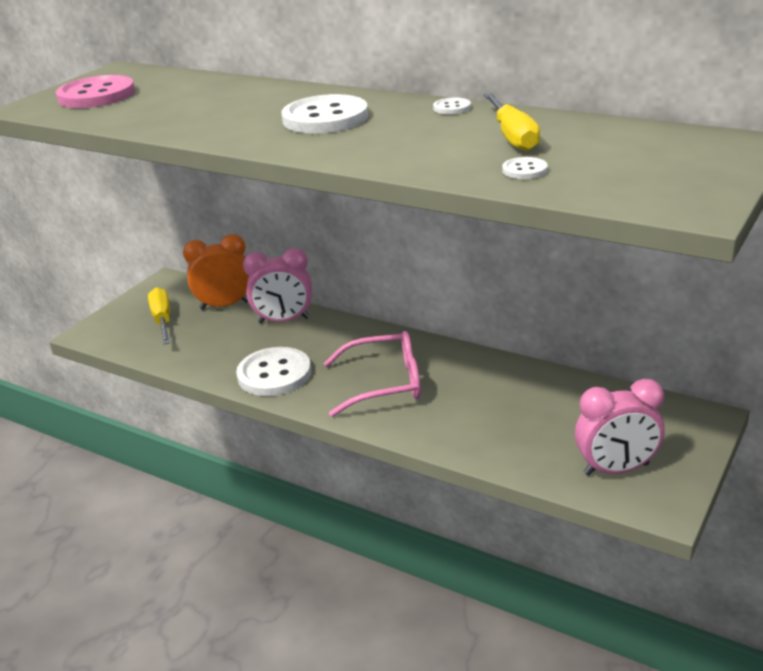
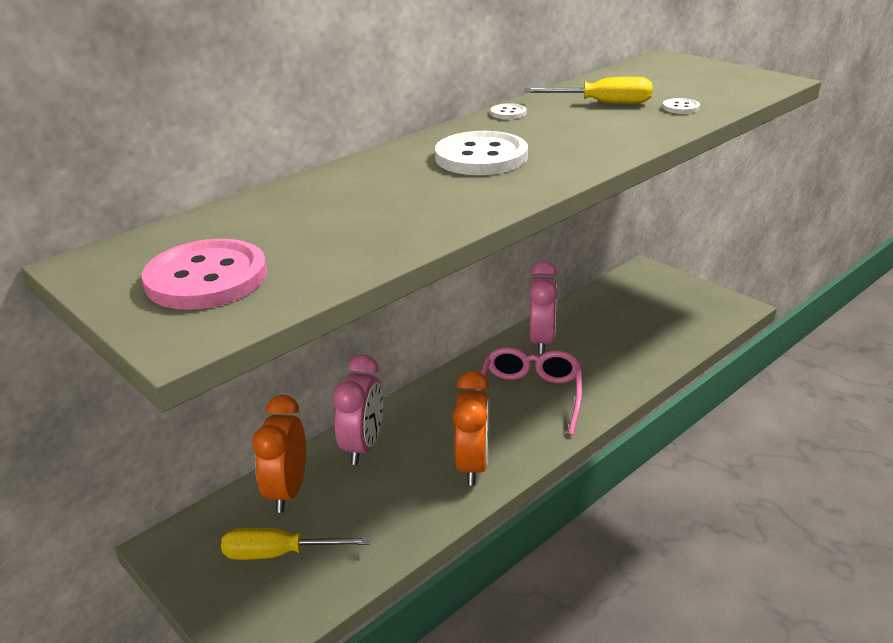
camera: 75 degrees left, 0 degrees up
white button [236,347,311,396] -> orange clock [453,371,490,485]
pink clock [575,379,665,476] -> pink clock moved to [529,261,557,354]

